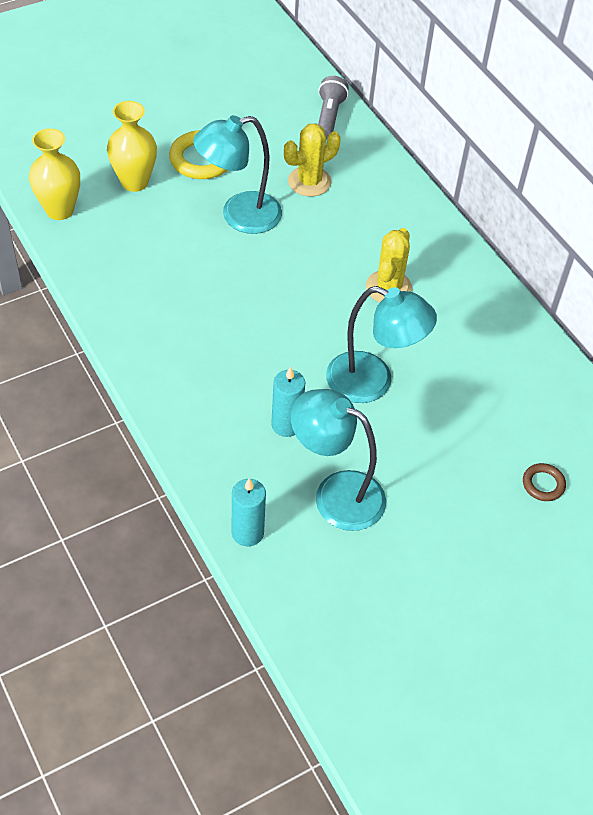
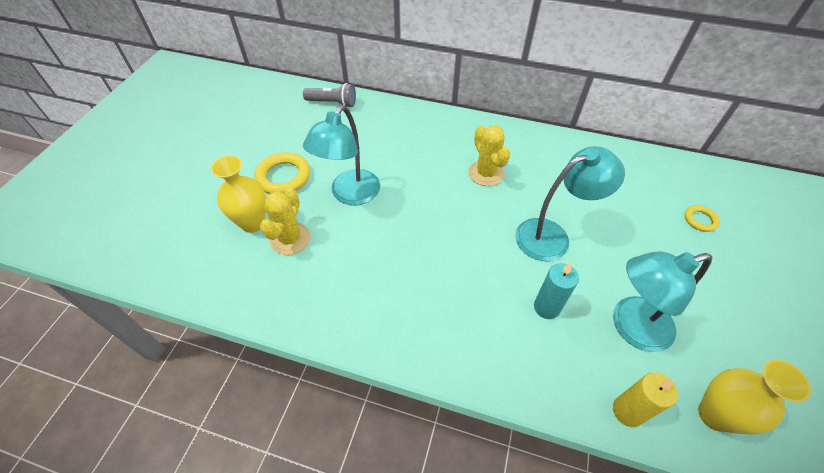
camera: 40 degrees left, 0 degrees up
yellow vase [29,128,80,220] -> yellow vase moved to [698,359,811,435]
turquoise candle [232,478,266,546] -> yellow candle [613,372,678,427]
yellow cactus [284,123,341,197] -> yellow cactus moved to [260,188,310,255]
grey flashlight [318,76,349,140] -> grey flashlight turned 135 degrees clockwise [303,83,356,108]
brown ring [523,463,566,501] -> yellow ring [684,205,720,232]

